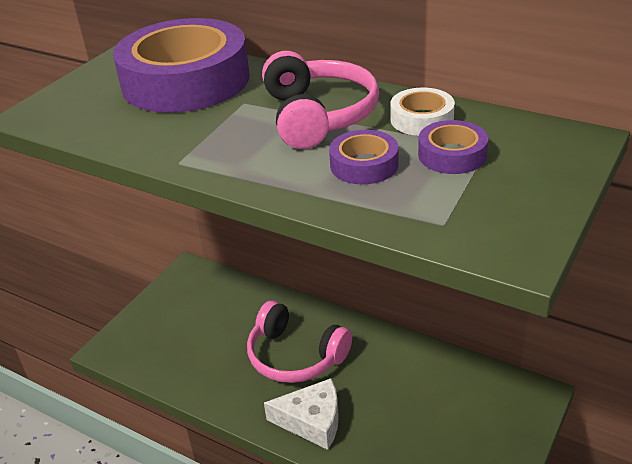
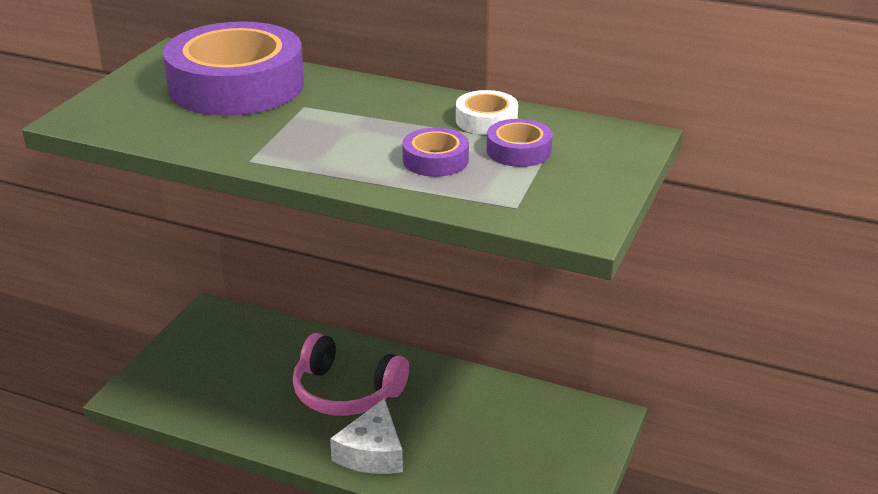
camera: 10 degrees left, 5 degrees down
pink headphones [262,51,379,149] -> none
white cheese [264,378,339,450] -> white cheese turned 105 degrees clockwise [330,398,403,474]

